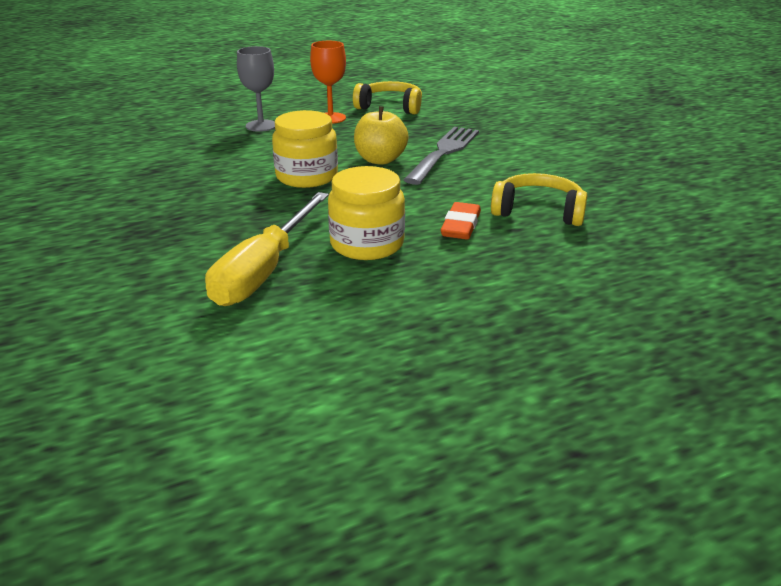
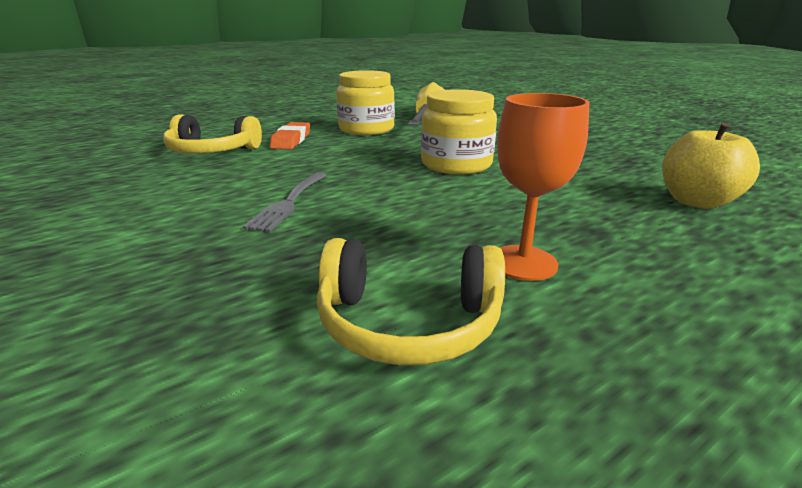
camera: 170 degrees right, 5 degrees down
grey goblet [237,46,275,132] -> none
yellow apple [354,106,409,165] -> yellow apple moved to [662,122,760,209]
grey fork [404,127,479,185] -> grey fork [242,172,327,232], size x0.62

